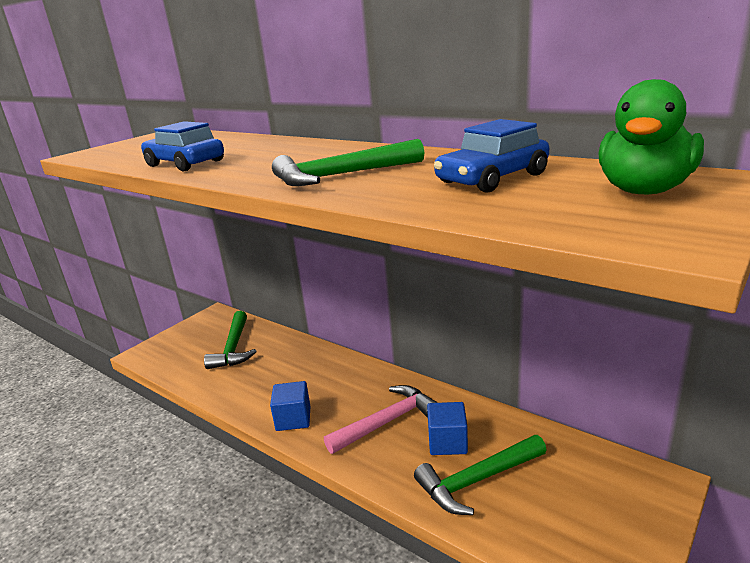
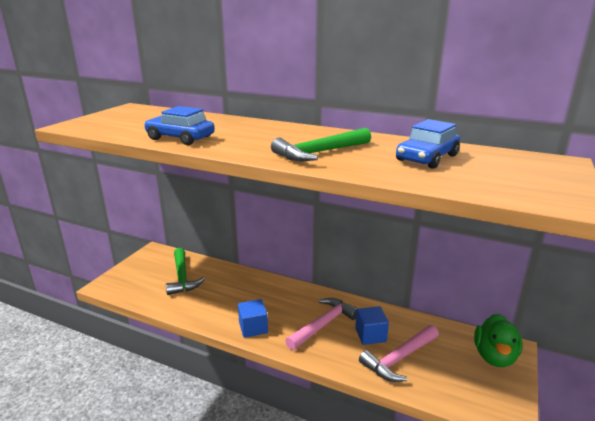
camera: 15 degrees left, 0 degrees up
green hammer [414,435,547,515] -> pink hammer [359,325,439,382]
green duck [598,79,704,194] -> green duck moved to [474,314,523,367]

